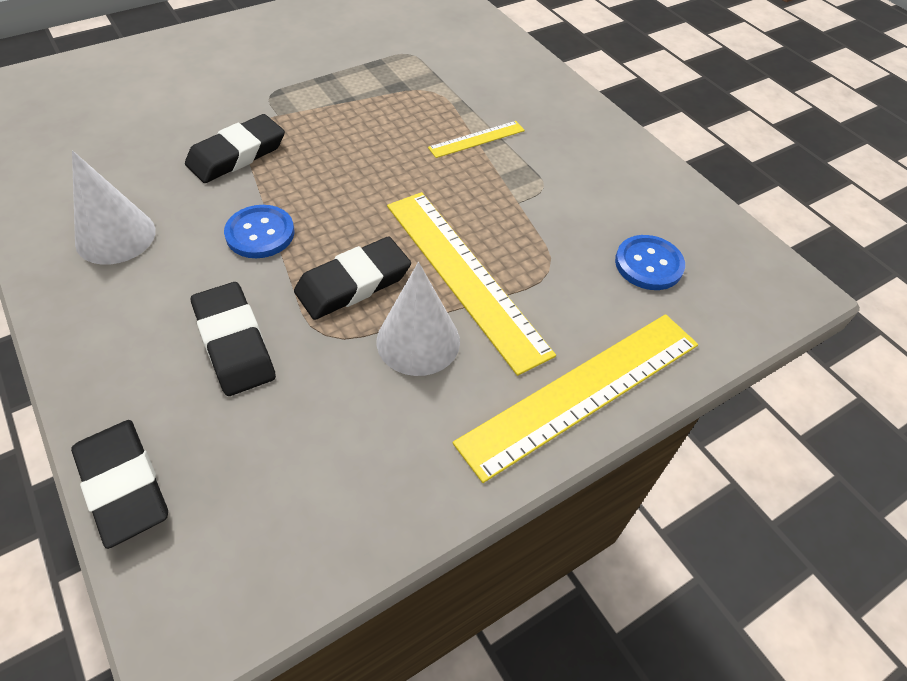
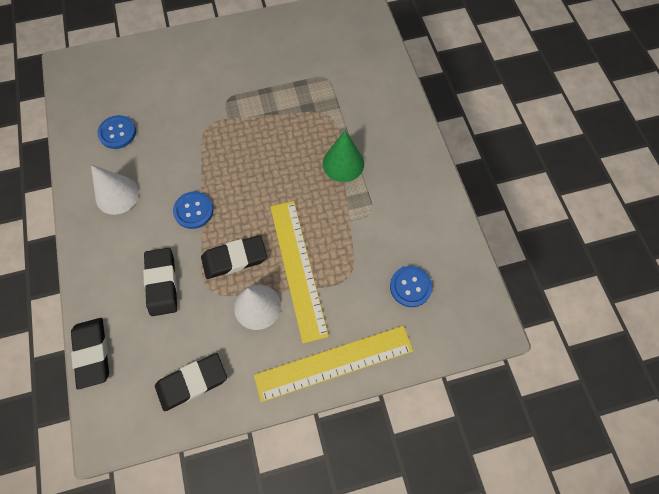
camera: 20 degrees right, 15 degrees up
black eraser [185,114,285,183] -> black eraser moved to [155,353,227,411]
yellow ruler [428,121,525,158] -> green cone [323,130,364,182]
none -> blue button [97,115,136,149]

